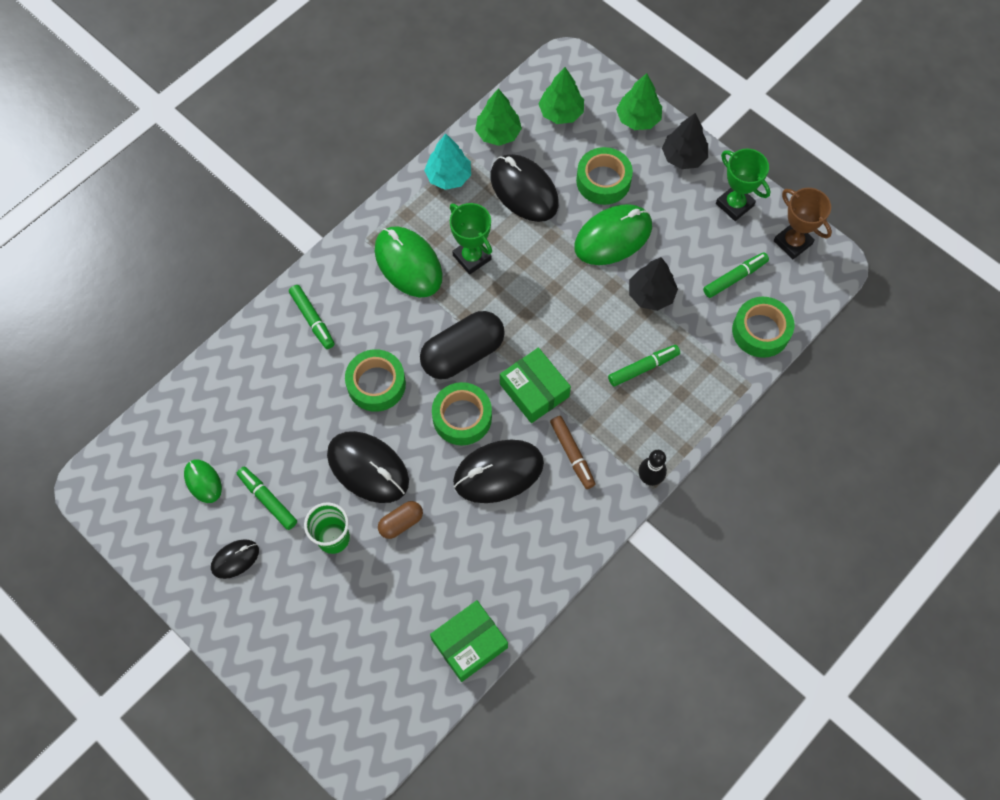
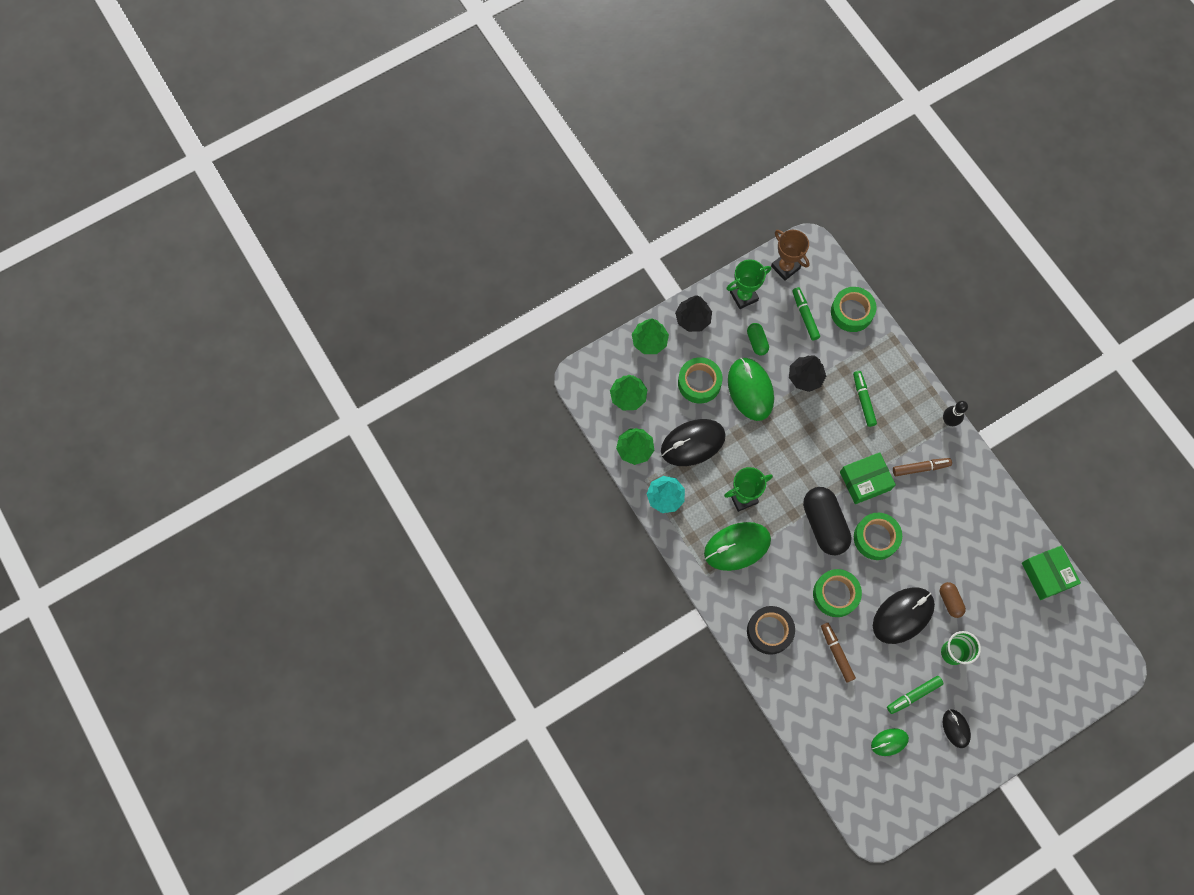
camera: 75 degrees left, 5 degrees up
green marker [289,285,335,349] -> black tape [747,606,795,655]
black mouse [453,440,544,503] -> none
brown trophy [774,188,832,259] -> brown trophy turned 75 degrees clockwise [771,230,810,281]
none -> green capsule [747,323,769,355]
none -> brown marker [821,623,856,683]

